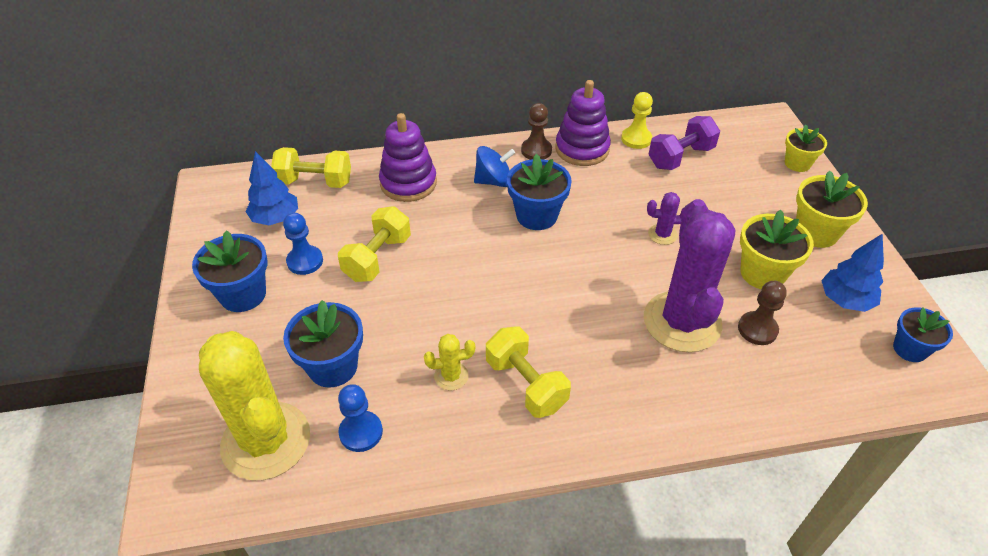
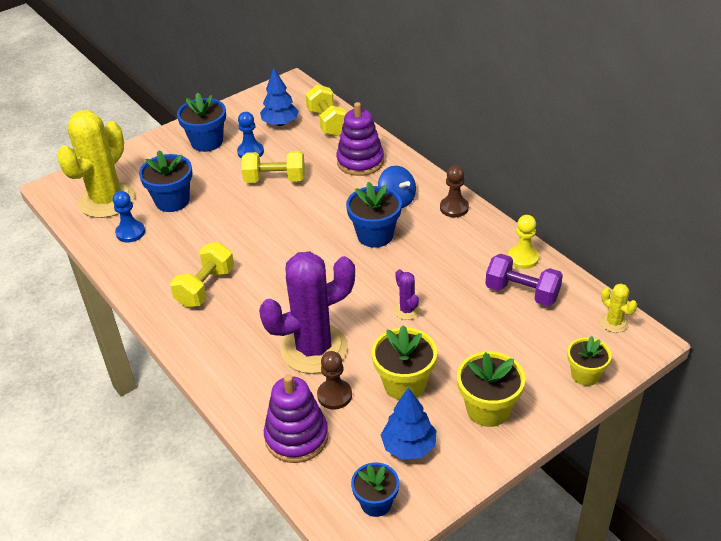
camera: 65 degrees right, 5 degrees down
yellow cactus [424,334,475,390] -> yellow cactus moved to [600,284,637,333]
purple stacking toy [555,80,611,166] -> purple stacking toy moved to [264,374,329,463]

